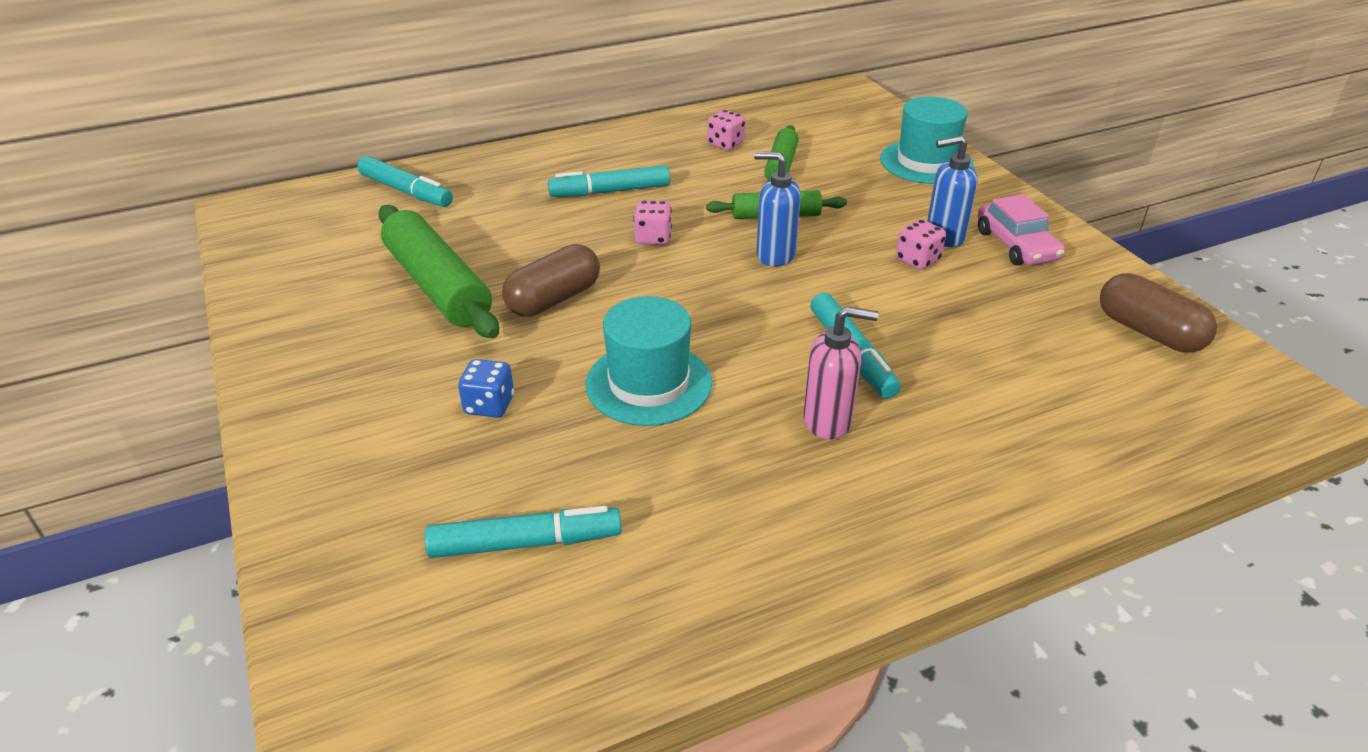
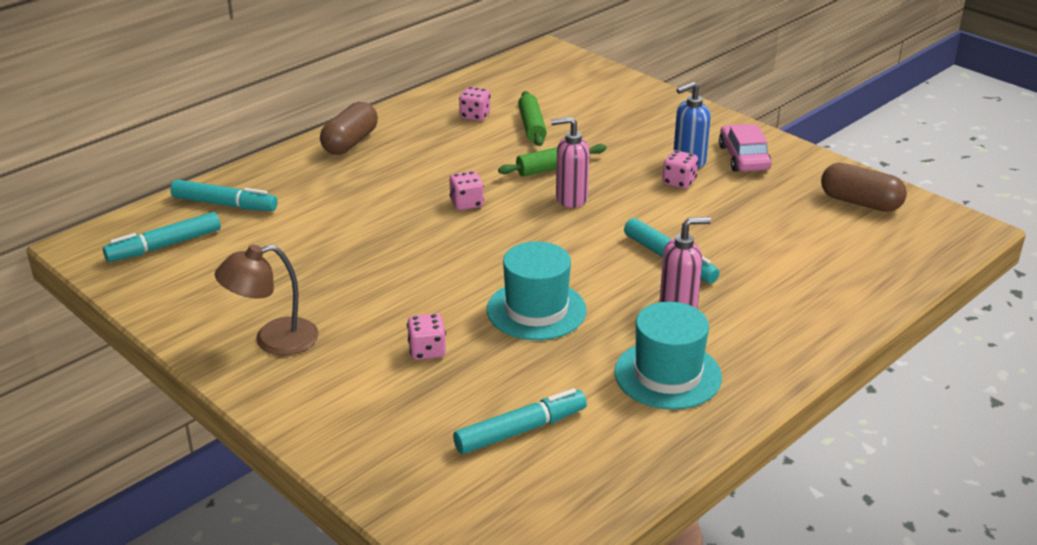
camera: 20 degrees left, 5 degrees down
green rolling pin [378,205,499,338] -> none
blue dice [458,359,514,418] -> pink dice [407,313,446,360]
brown capsule [502,244,600,317] -> brown capsule moved to [320,102,378,155]
turquoise marker [548,165,670,197] -> turquoise marker moved to [103,212,221,262]
blue soap dispenser [754,152,801,267] -> pink soap dispenser [551,116,590,208]
turquoise hat [880,97,974,184] -> turquoise hat moved to [614,302,722,410]
pink car [978,194,1065,265] -> pink car turned 150 degrees counterclockwise [719,124,771,172]
none -> brown lamp [215,245,319,355]

